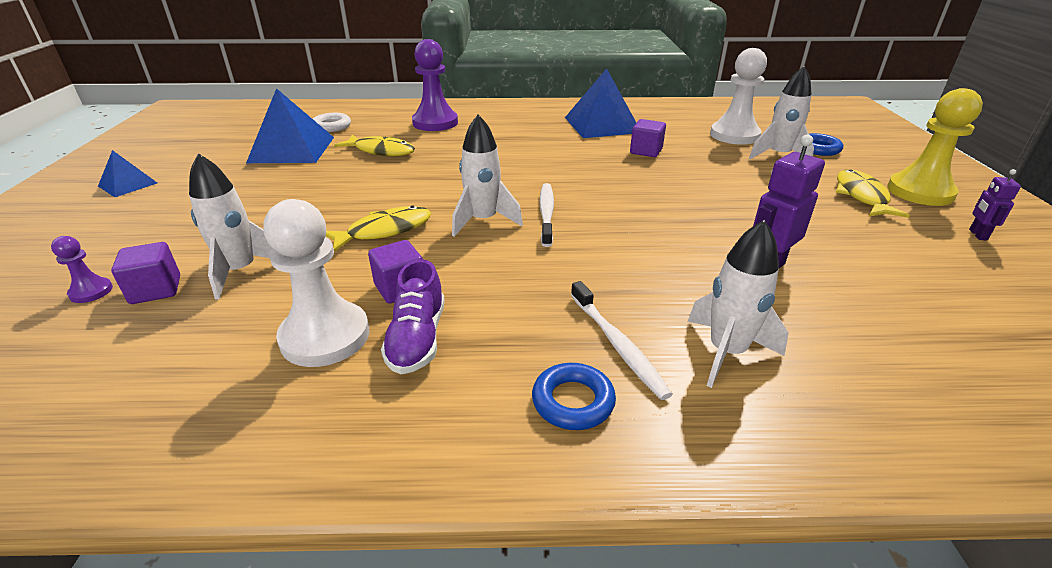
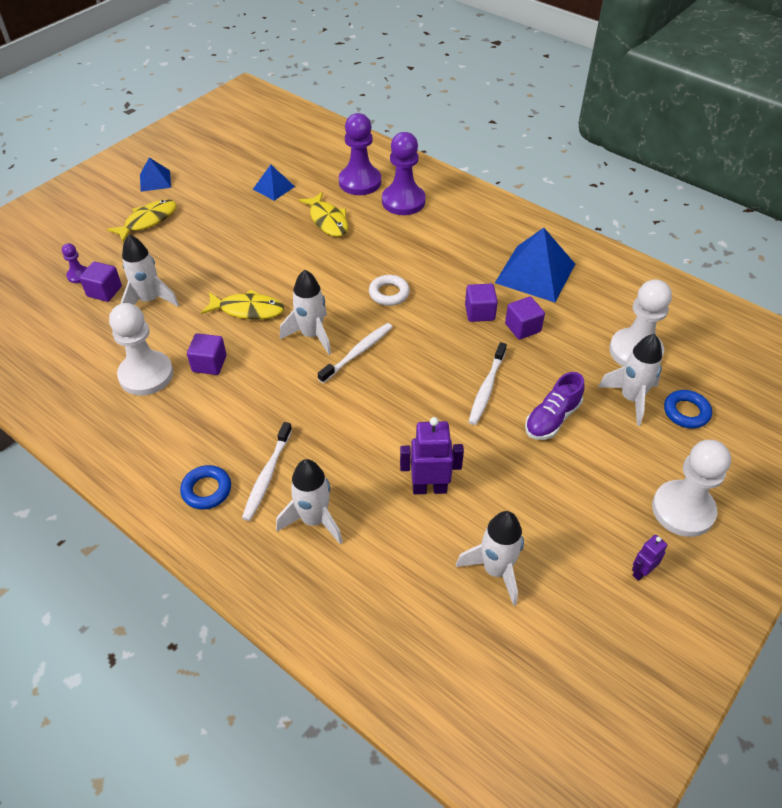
camera: 40 degrees right, 15 degrees up
blue pyramid [246,88,334,163] -> blue pyramid [253,165,295,201], size x0.53
white ring [313,113,351,132] -> white ring moved to [369,275,410,306]
purple shoe [381,259,445,374] -> purple shoe moved to [525,372,584,440]
yellow fish [836,169,910,218] -> yellow fish moved to [107,199,177,242]
yellow pawn [887,88,983,206] -> white pawn [652,440,731,537]
none -> purple pawn [339,113,381,195]
none -> white rocket [456,511,524,606]
none -> purple cube [465,284,498,322]
none -> white toothbrush [469,342,507,425]

